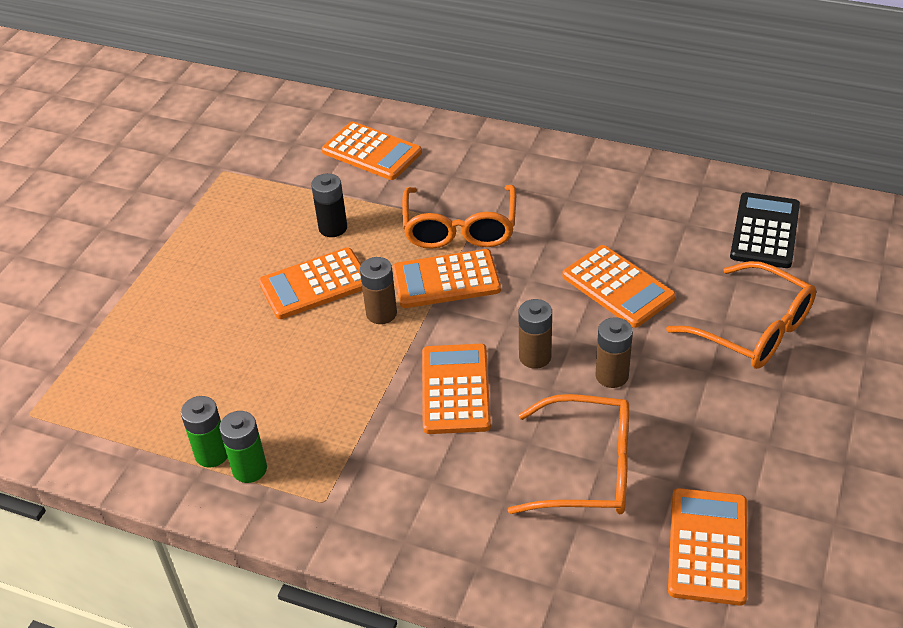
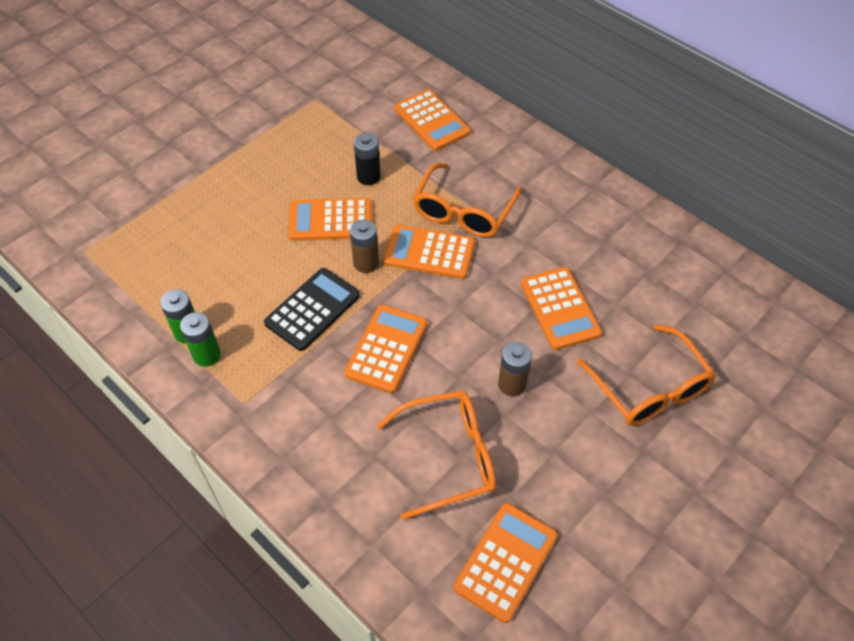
camera: 20 degrees right, 10 degrees up
orange glasses [508,394,629,514] -> orange glasses turned 45 degrees counterclockwise [377,391,496,520]
brown battery [519,299,552,369] -> none
black calculator [730,192,800,268] -> black calculator moved to [264,268,360,351]

